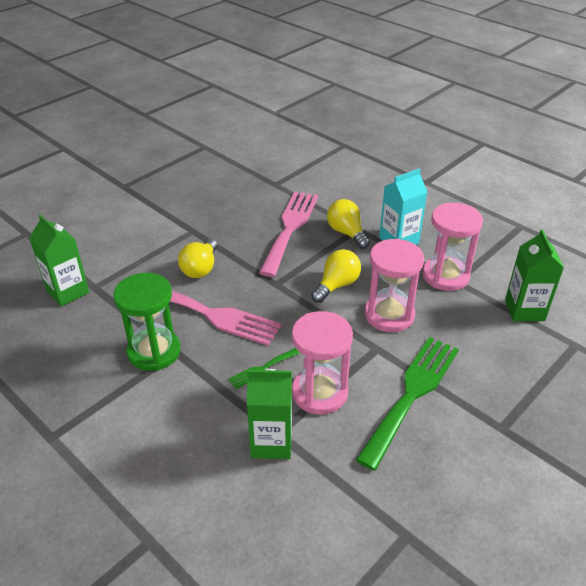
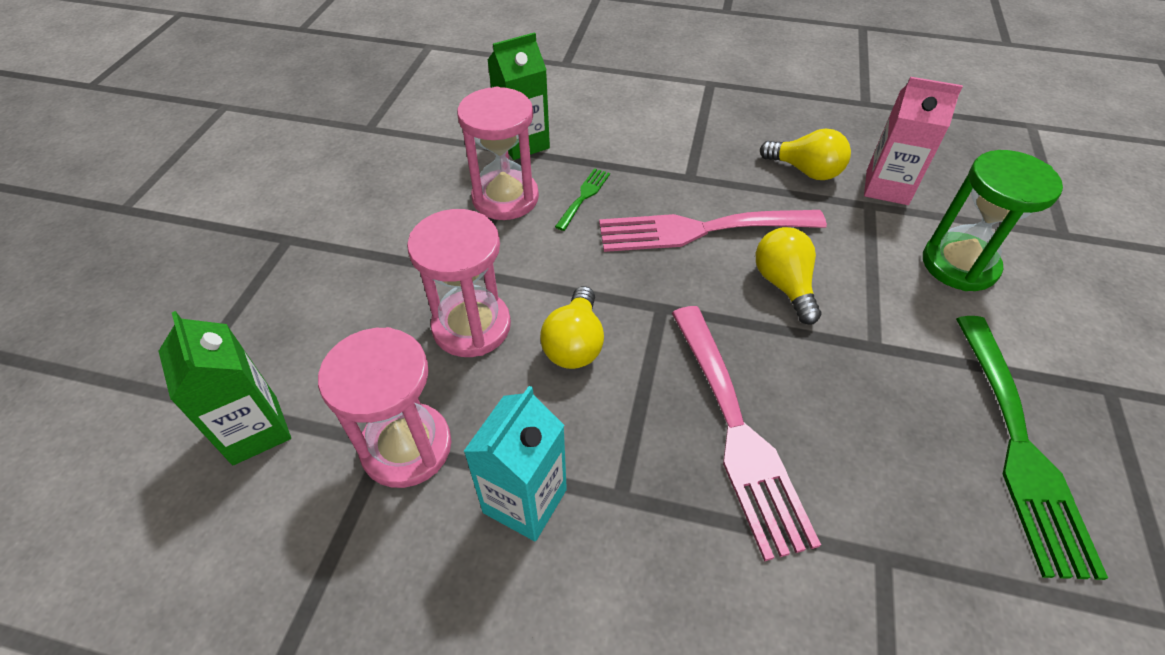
camera: 150 degrees right, 10 degrees up
green carton [29,214,89,307] -> pink carton [864,77,963,205]
green hourglass [113,273,181,371] -> green hourglass moved to [923,150,1063,291]
yellow light bulb [327,199,370,249] -> yellow light bulb moved to [760,128,851,180]
green fork [356,337,459,471] -> green fork moved to [956,316,1108,580]

